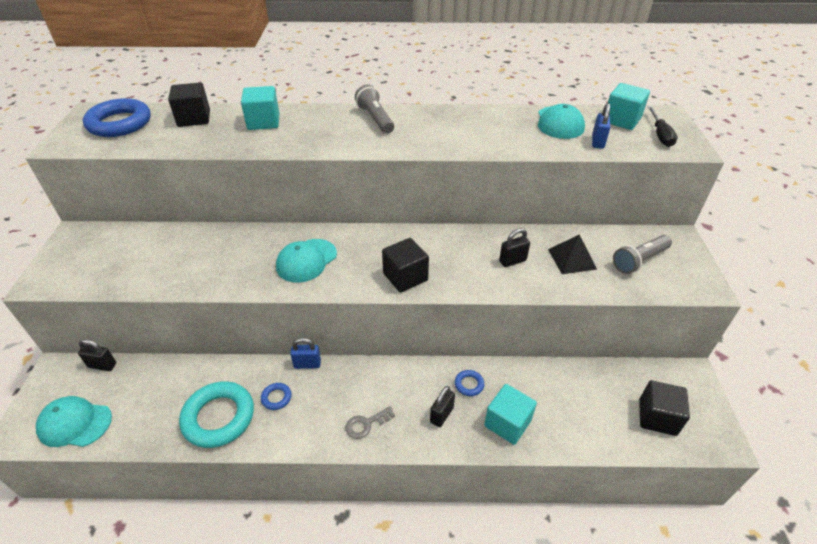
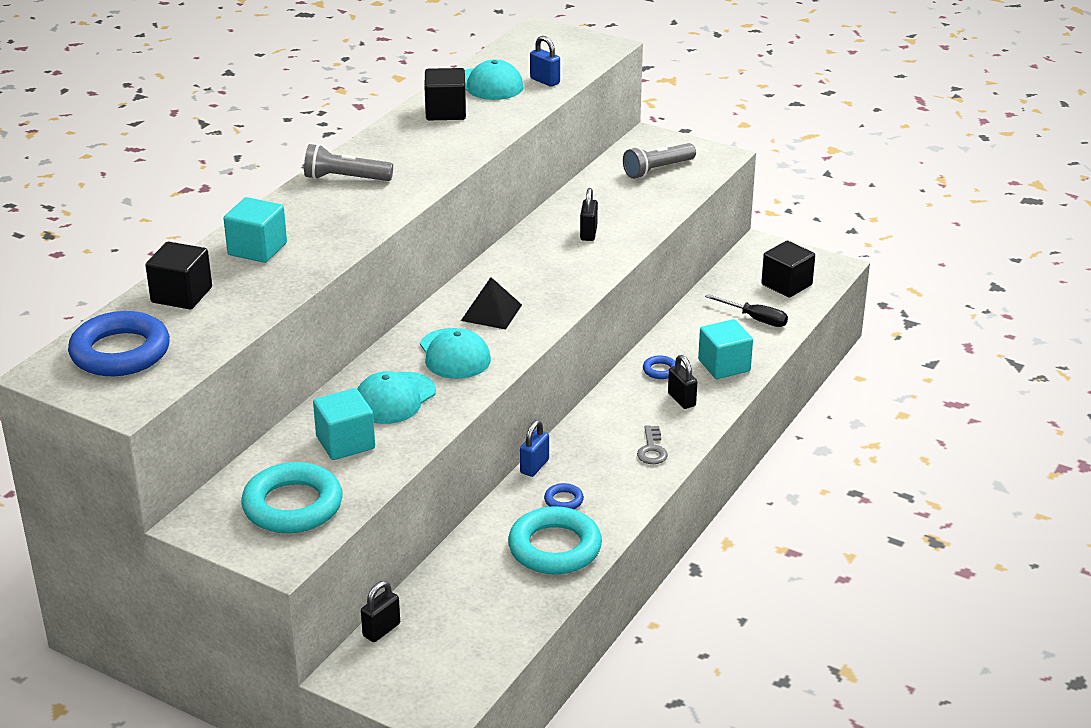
camera: 60 degrees left, 10 degrees down
turquoise cap [36,396,112,447] -> turquoise cap moved to [357,371,436,424]
black cube [382,238,429,293] -> black cube moved to [424,68,466,120]
black pyramid [548,235,597,274] -> black pyramid moved to [461,277,522,329]
turquoise cube [608,83,650,130] -> turquoise cube moved to [313,388,375,460]
grey flashlight [613,235,672,274] -> grey flashlight turned 60 degrees clockwise [623,143,696,179]
black screwdriver [648,106,678,147] -> black screwdriver moved to [705,294,788,327]
none -> turquoise ring [241,462,343,533]

